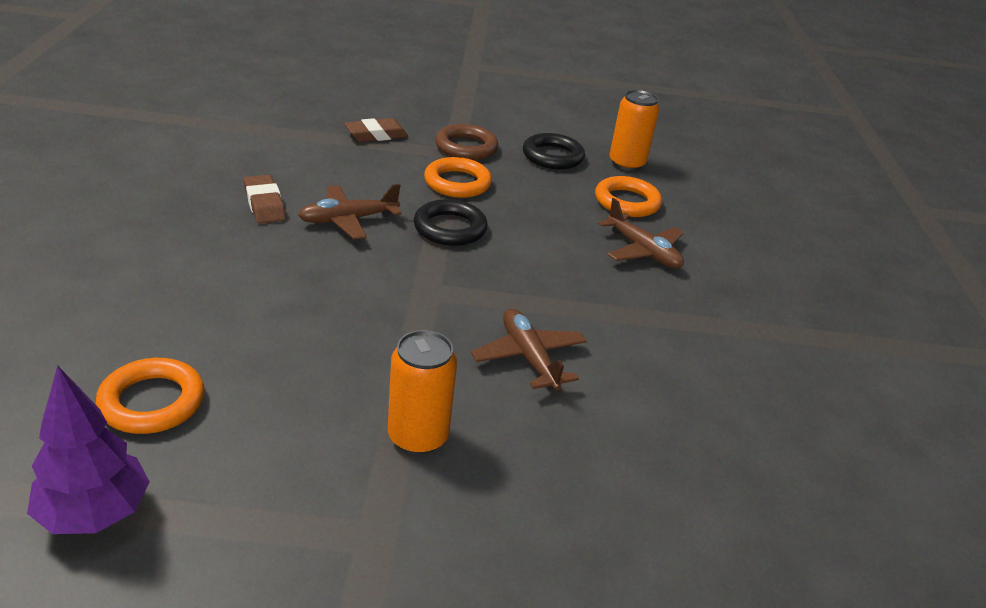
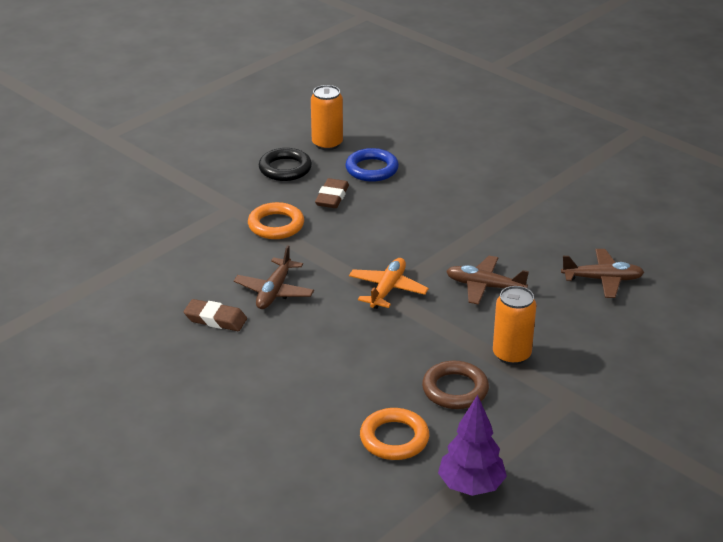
camera: 45 degrees left, 0 degrees up
brown eraser [344,118,408,142] -> brown eraser moved to [315,178,349,208]
black ring [414,199,488,246] -> none
brown ring [435,124,498,160] -> brown ring moved to [422,361,489,409]
orange ring [595,176,662,217] -> blue ring [345,148,399,182]
brown plane [598,198,684,268] -> brown plane moved to [561,249,644,298]
none -> orange plane [349,258,429,309]

